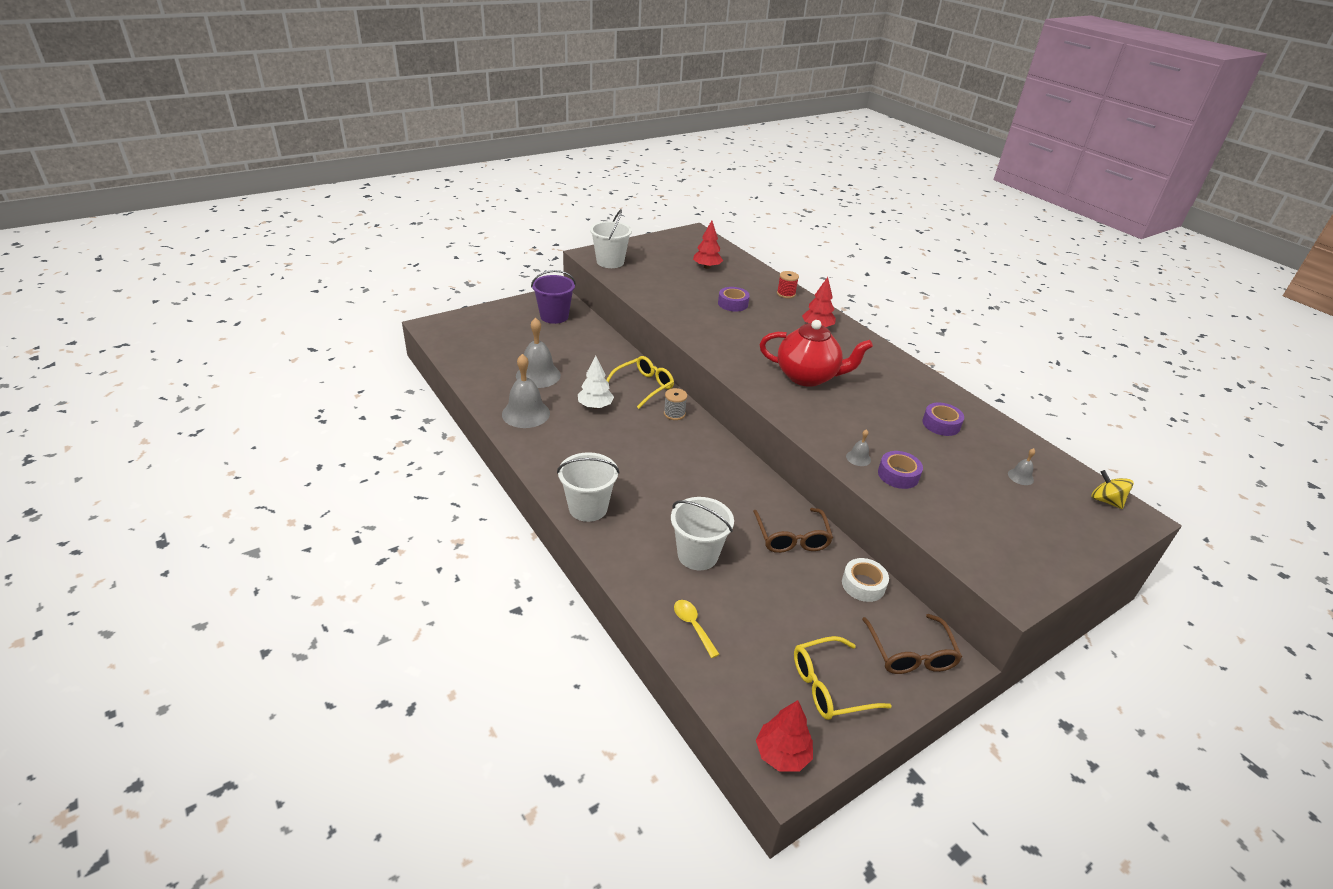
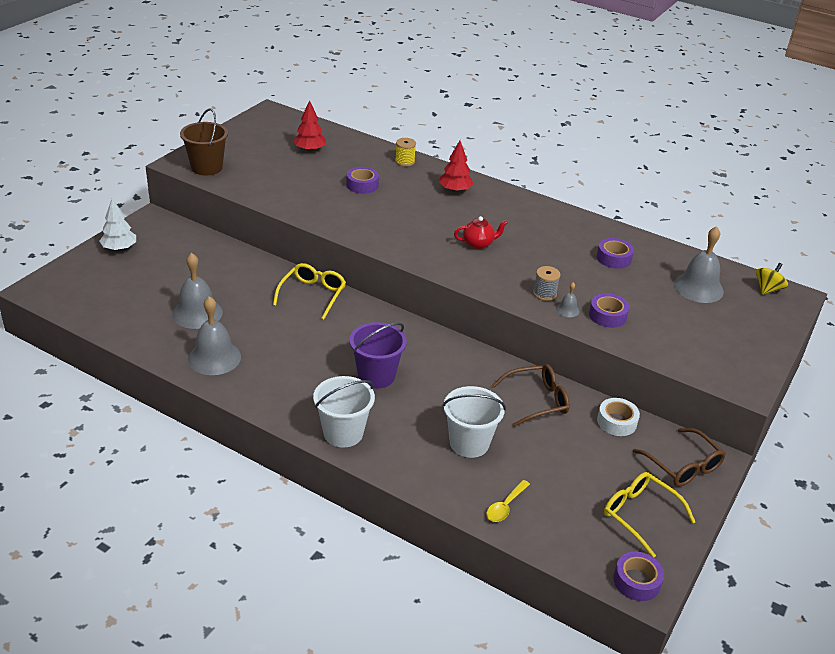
camera: 25 degrees left, 0 degrees up
purple bucket [531,270,576,324] -> purple bucket moved to [349,322,407,389]
white tree [578,356,614,409] -> white tree moved to [100,199,136,251]
white bucket [590,209,632,268] -> brown bucket [180,108,228,175]
grey spool [664,388,687,420] -> grey spool moved to [533,266,560,301]
yellow spoon [674,600,720,658] -> yellow spoon turned 90 degrees counterclockwise [486,480,530,522]
brown glasses [753,508,833,553] -> brown glasses turned 75 degrees counterclockwise [493,364,570,427]
red tree [756,700,813,772] -> purple tape [613,552,664,601]
red teapot [760,320,873,387] -> red teapot [454,216,508,249], size x0.51
red spool [777,271,799,298] -> yellow spool [395,138,416,167]
yellow glasses [794,636,892,720] -> yellow glasses turned 90 degrees clockwise [604,472,695,557]
grey bell [1008,448,1035,485] -> grey bell [674,226,724,303], size x2.20
yellow spinning top [1091,470,1134,509] -> yellow spinning top turned 105 degrees clockwise [756,263,788,295]

